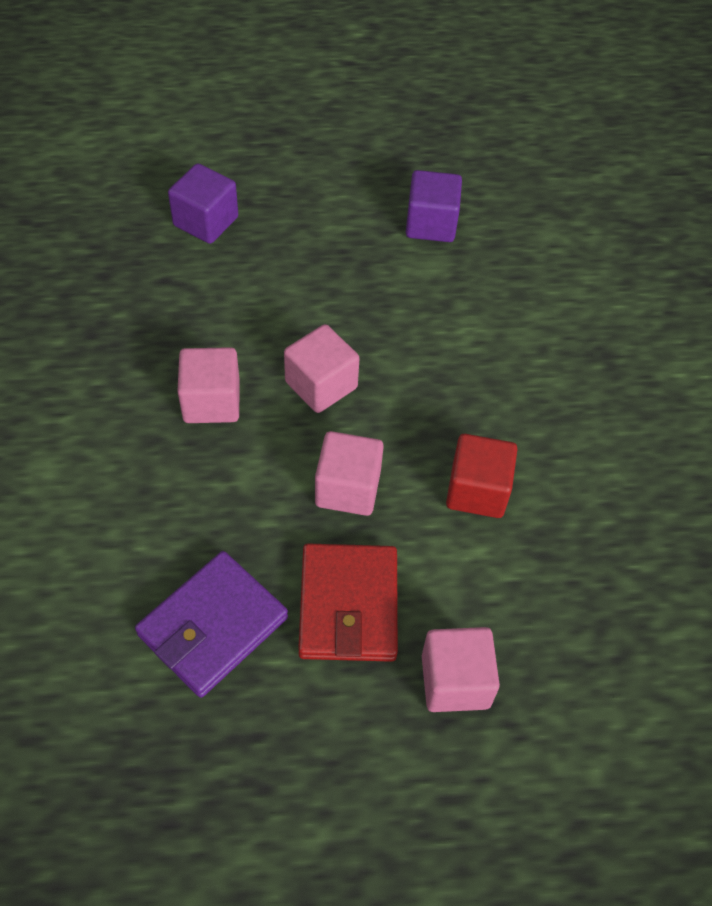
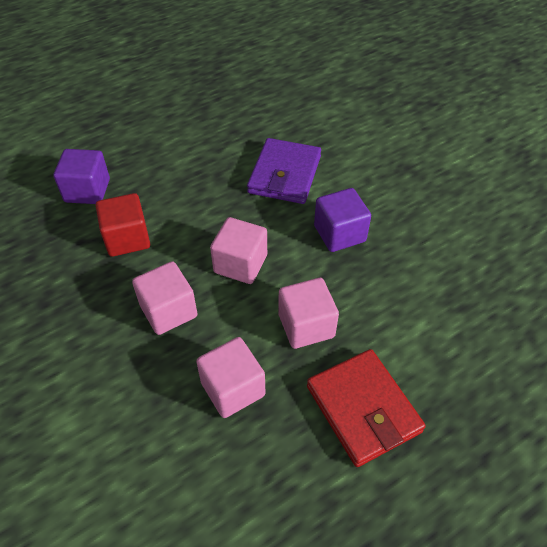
camera: 25 degrees left, 5 degrees down
purple wallet [135,551,288,698] -> purple wallet moved to [247,138,321,204]
purple cube [406,170,462,242] -> purple cube moved to [314,188,371,252]
pink cube [422,627,500,712] -> pink cube moved to [196,337,265,418]
red cube [446,434,518,518] -> red cube moved to [96,193,150,257]

